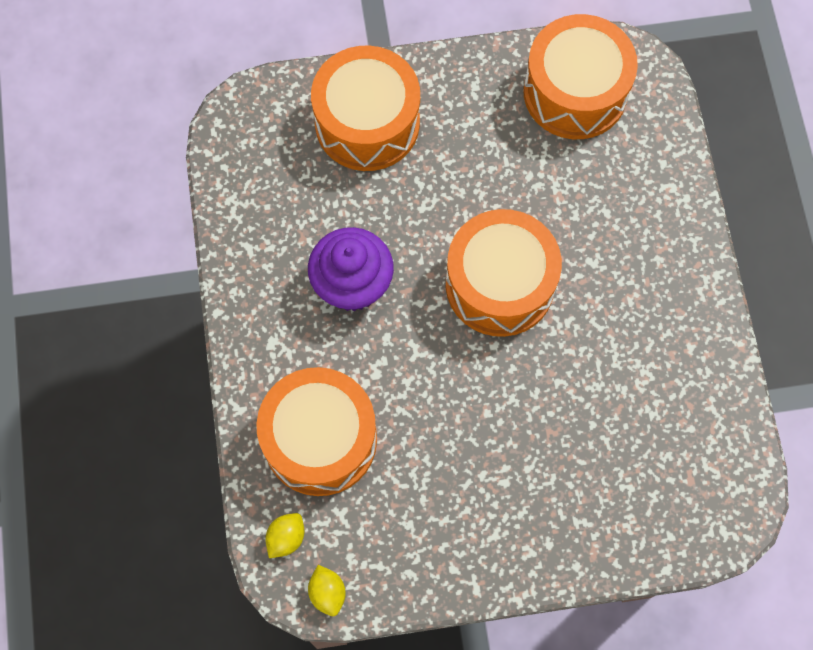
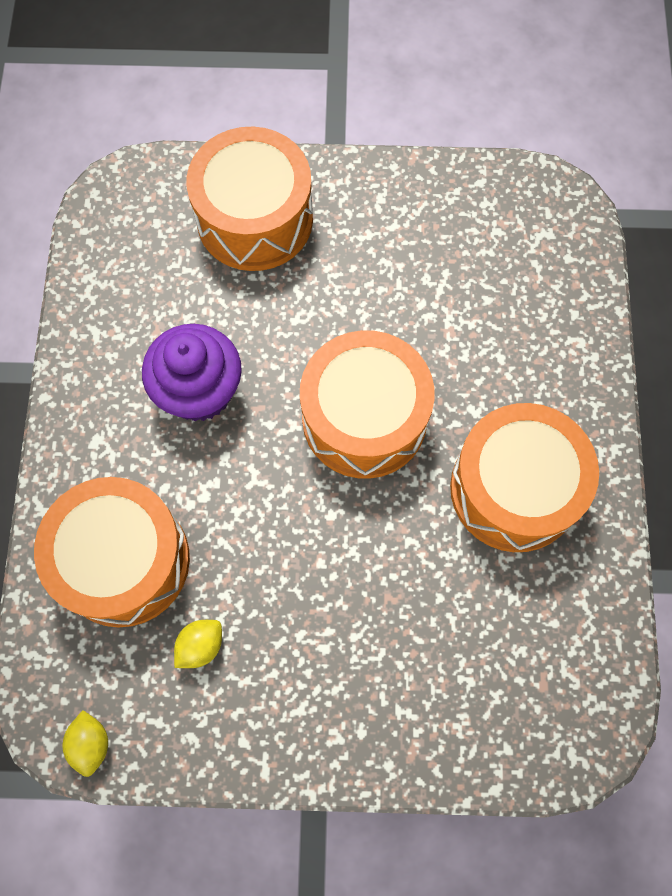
camera: 10 degrees right, 0 degrees up
yellow lemon [265,513,304,558] -> yellow lemon moved to [174,620,222,668]
orange drum [523,14,638,139] -> orange drum moved to [450,403,599,552]

